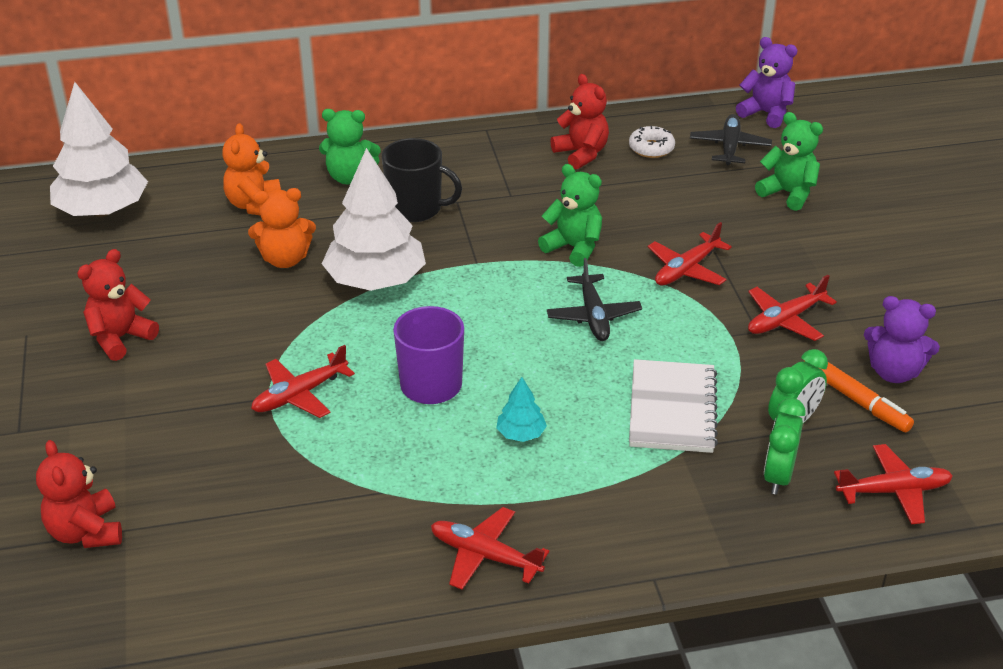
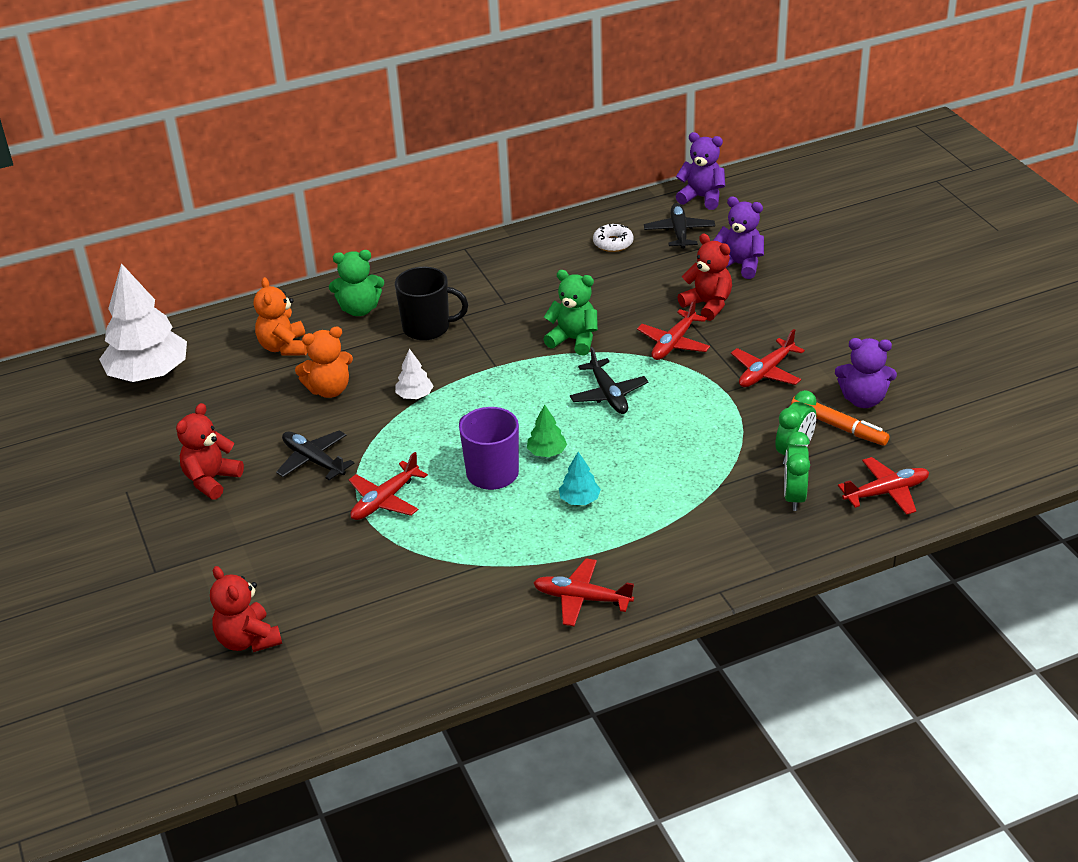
camera: 10 degrees left, 0 degrees up
white tree [322,148,426,291] -> white tree [395,349,433,399], size x0.43
red teddy bear [550,74,609,170] -> red teddy bear moved to [677,234,732,321]
white notebook [629,359,718,453] -> none
green teddy bear [755,112,823,211] -> purple teddy bear [713,197,764,279]
none -> black plane [276,430,354,480]
none -> green tree [527,405,567,457]

